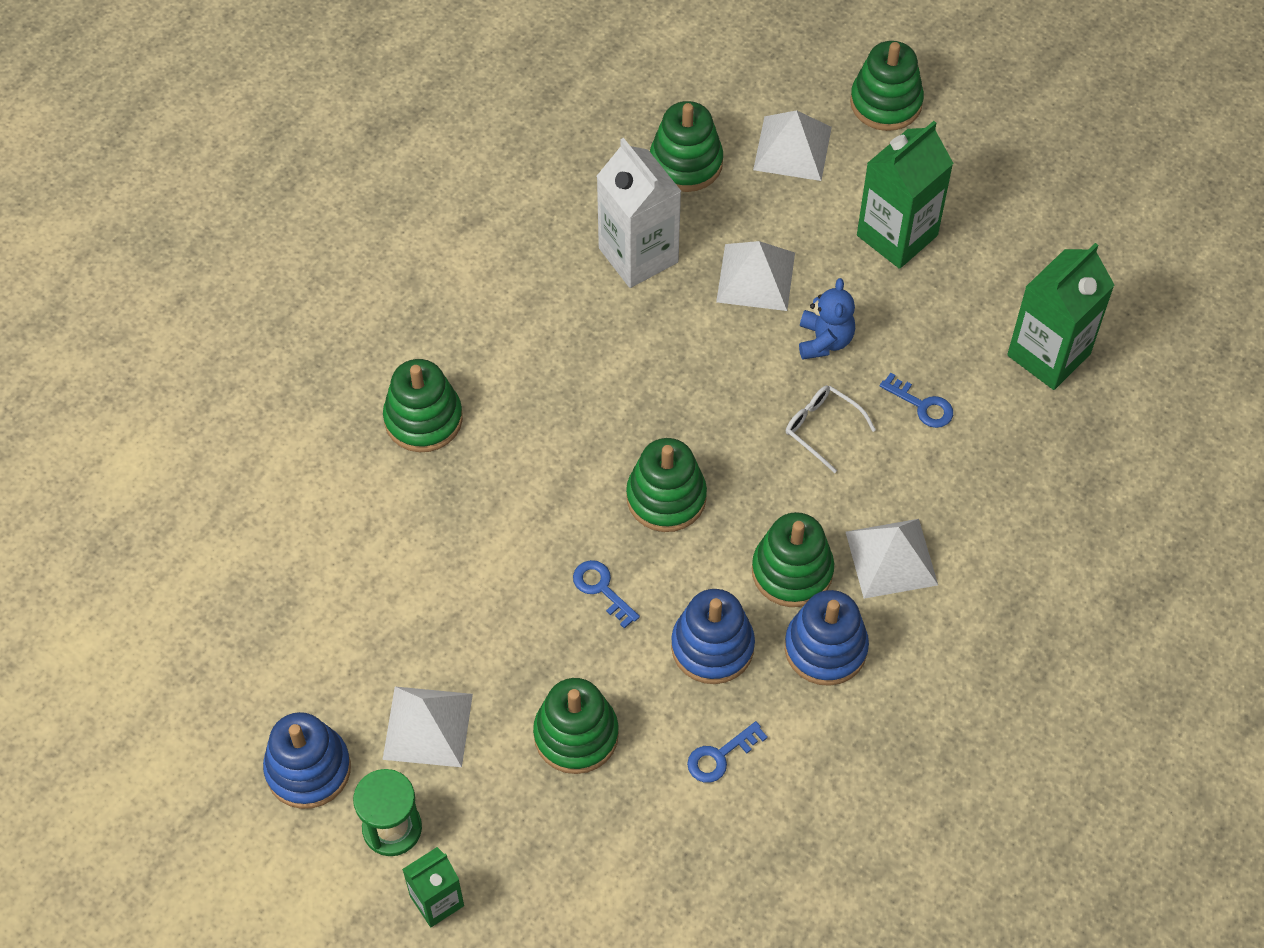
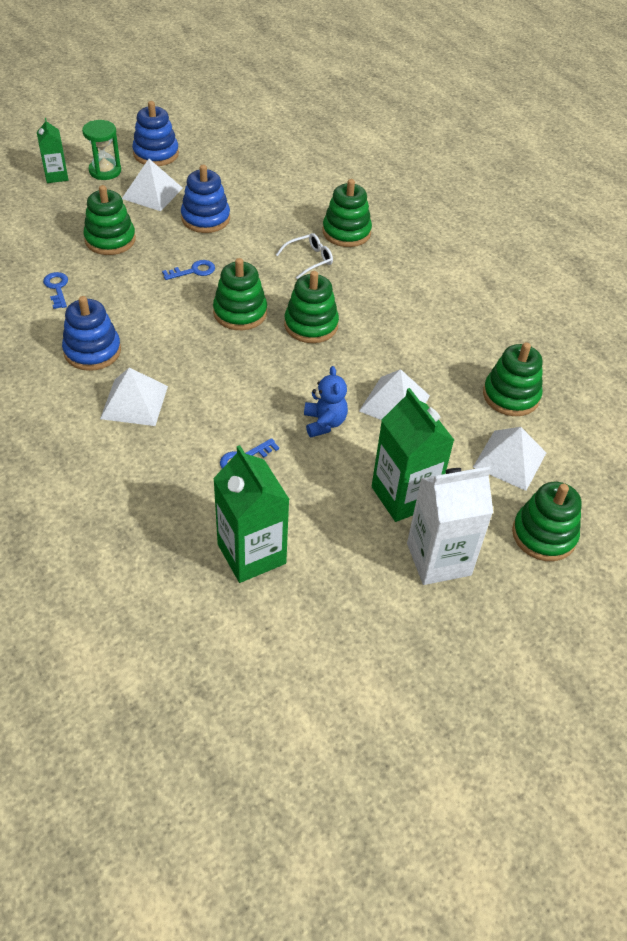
camera: 105 degrees right, 10 degrees down
white carton [597,138,681,288] -> white carton moved to [407,467,493,585]
blue stacking toy [671,589,755,684] -> blue stacking toy moved to [181,165,230,233]
green stacking toy [752,512,834,607] -> green stacking toy moved to [284,271,339,343]
white glasses [786,385,876,473] -> white glasses moved to [276,233,333,279]
blue teddy bear [799,278,855,360] -> blue teddy bear turned 120 degrees counterclockwise [304,366,348,437]

